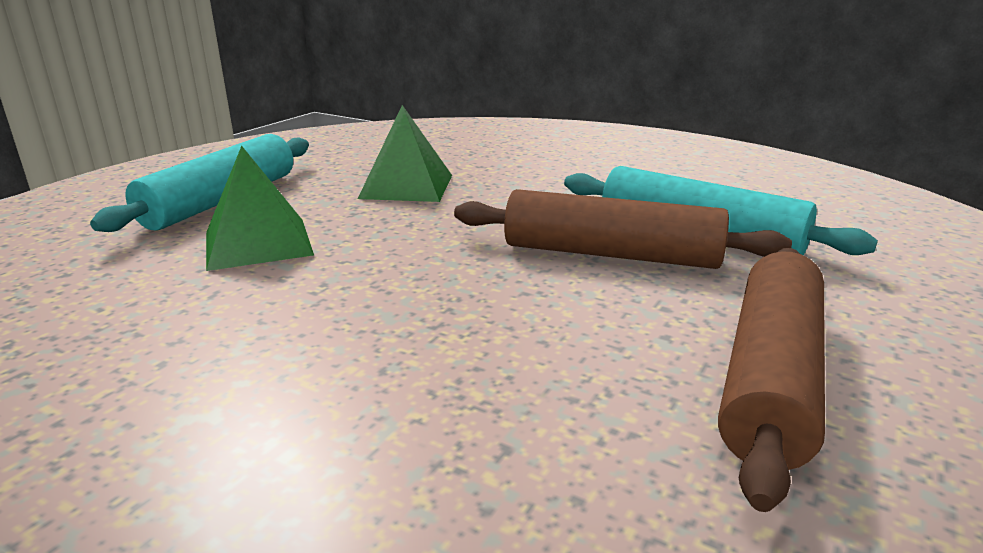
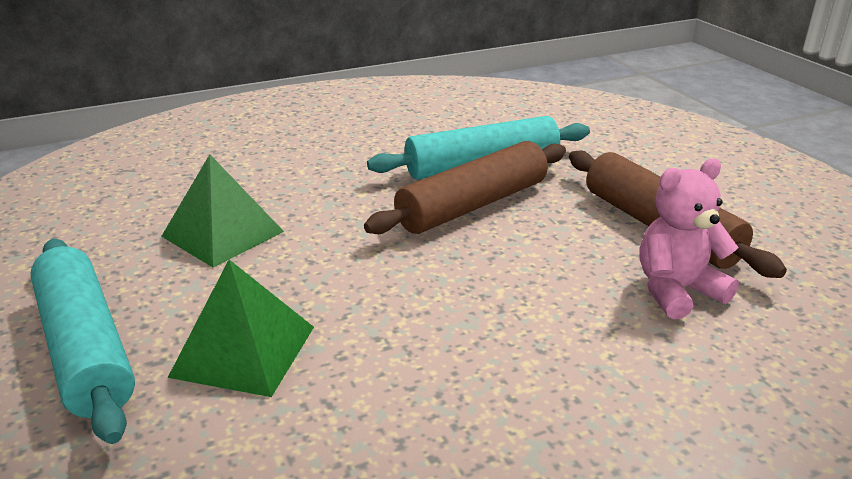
camera: 55 degrees left, 5 degrees up
none -> pink teddy bear [639,159,739,319]

